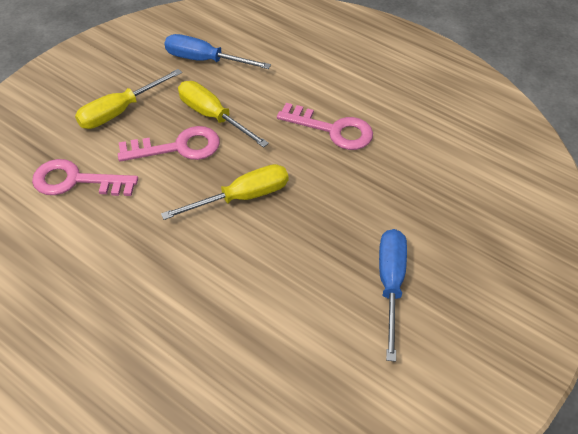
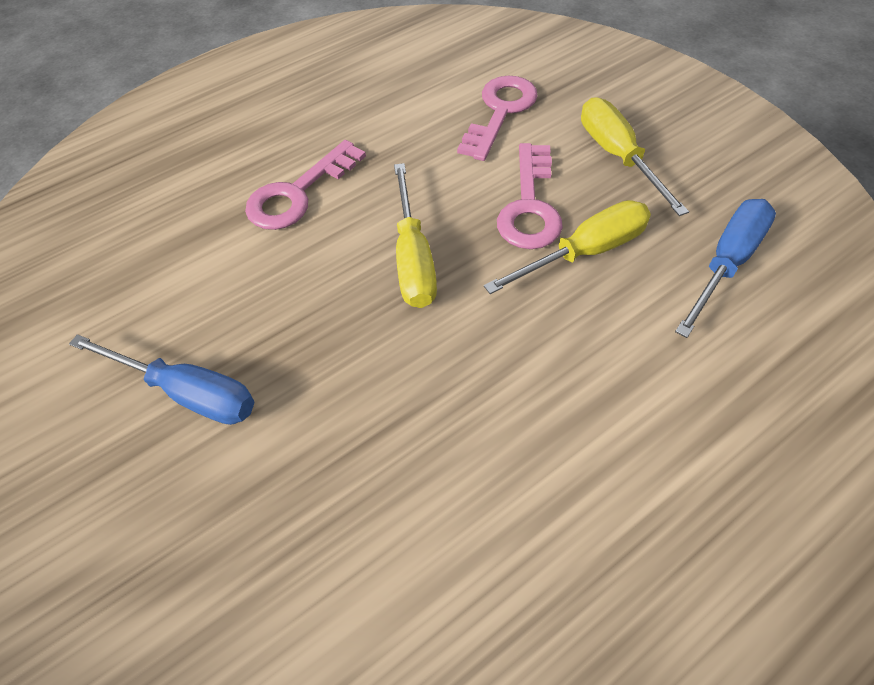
camera: 110 degrees right, 5 degrees up
pink key [277,103,373,150] -> pink key moved to [245,140,366,230]

